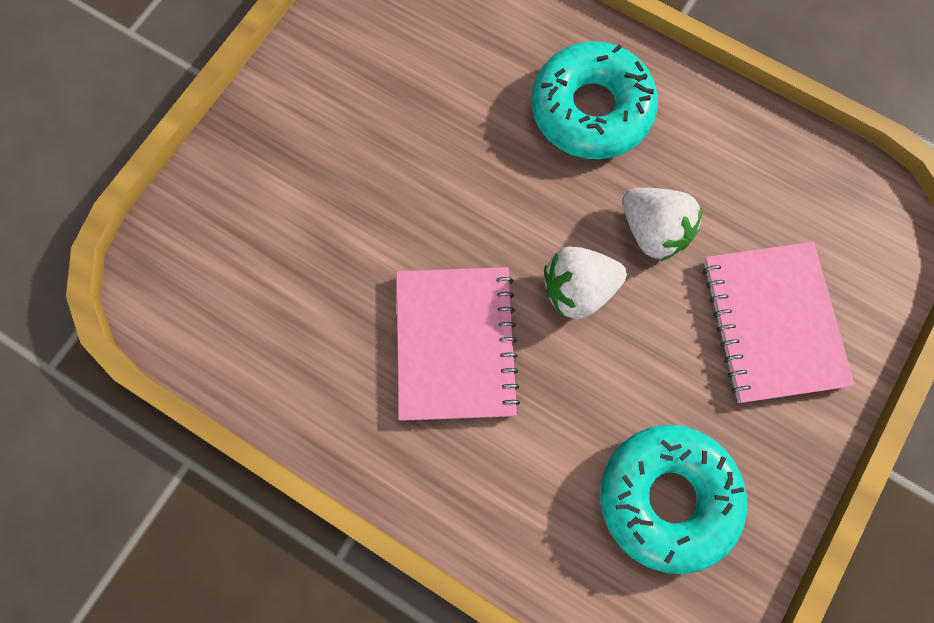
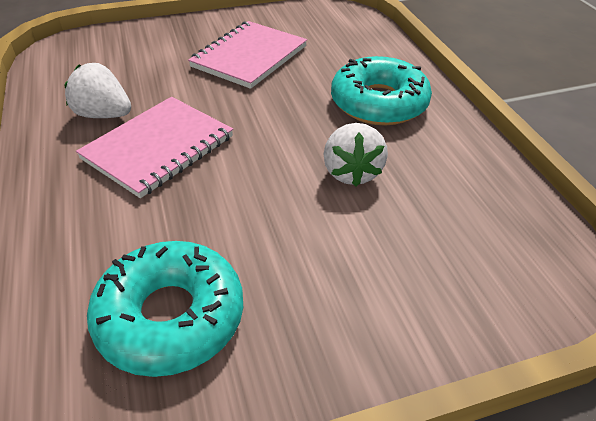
camera: 40 degrees right, 30 degrees down
white strawberry [544,246,627,319] -> white strawberry moved to [64,63,131,118]
pink notebook [703,242,855,403] -> pink notebook moved to [188,21,307,89]

